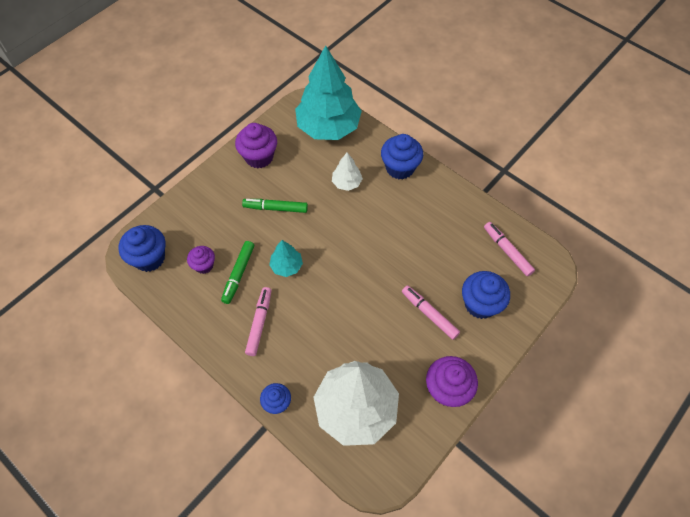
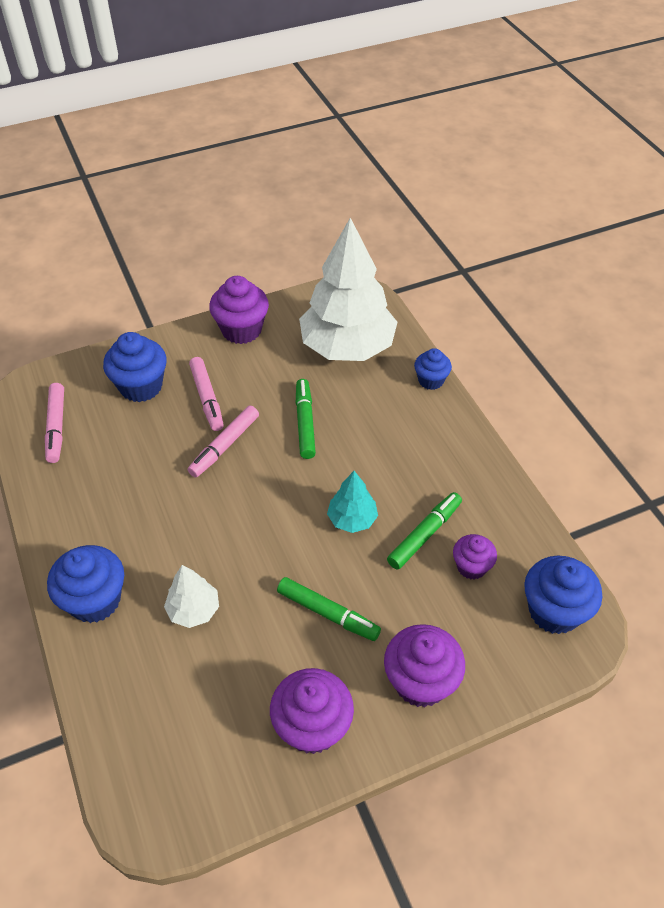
camera: 155 degrees left, 10 degrees down
pink marker [245,287,271,356] -> pink marker moved to [188,406,259,477]
turquoise tree [295,45,362,140] -> none
none -> green marker [296,379,316,459]
none -> purple cupcake [384,624,465,707]

